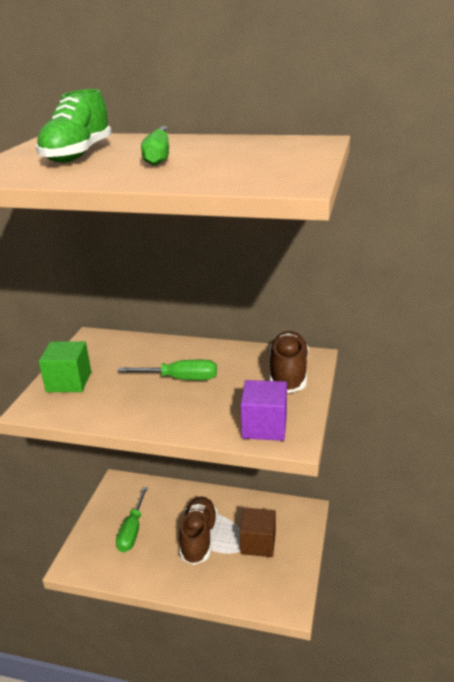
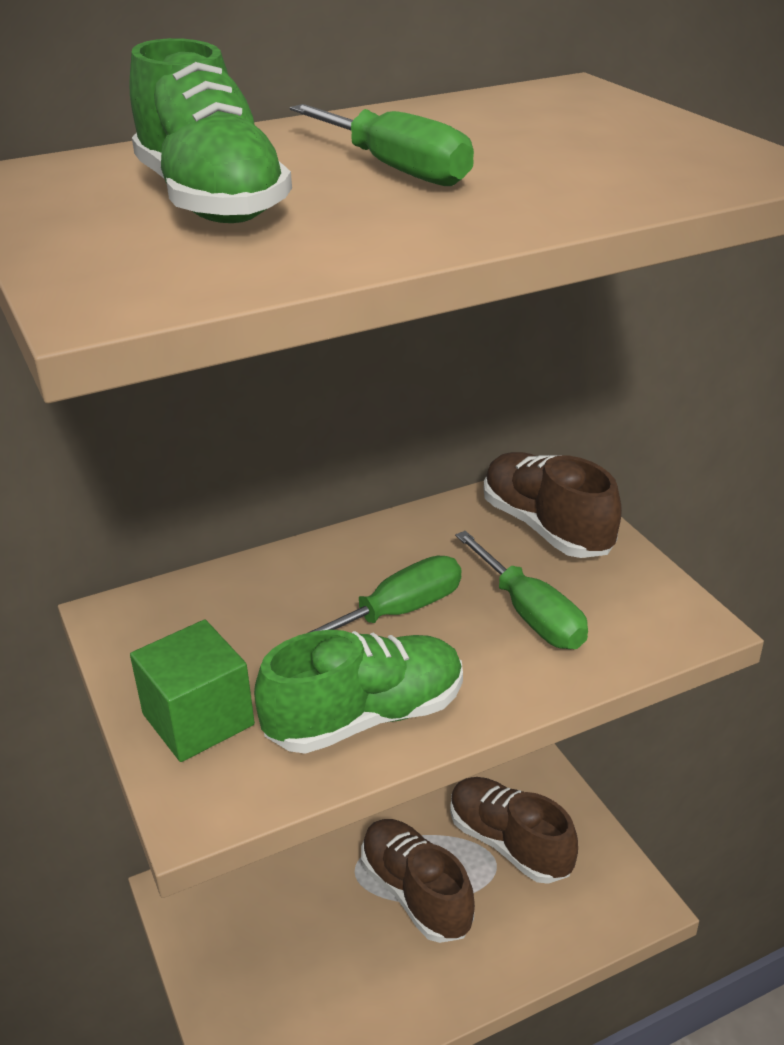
camera: 40 degrees left, 5 degrees up
green screwdriver [116,487,148,552] -> green screwdriver moved to [455,531,588,649]
purple cube [240,380,287,441] -> none
brown cube [240,508,276,557] -> brown shoe [450,777,578,884]
none -> green shoe [254,630,463,754]

